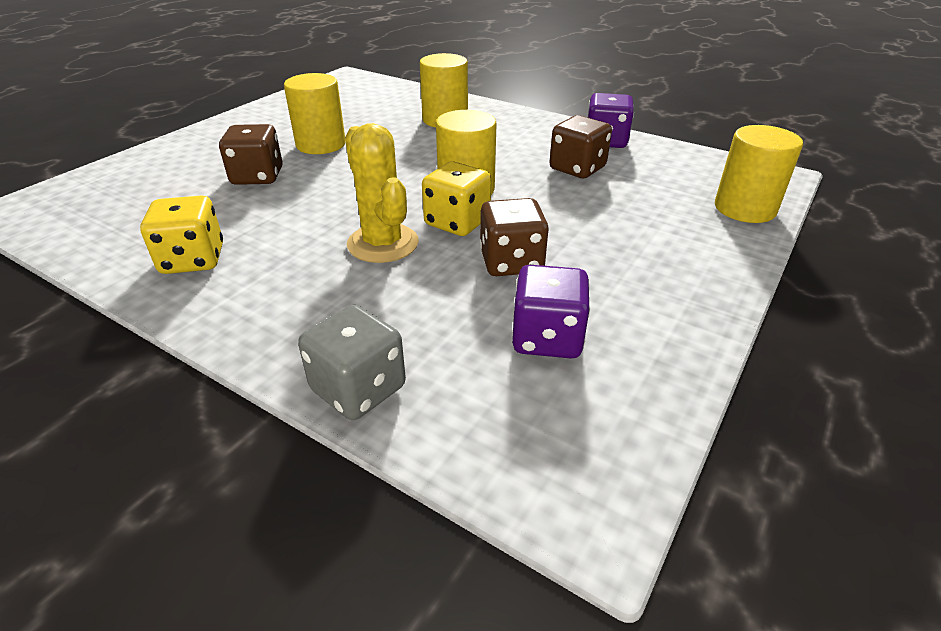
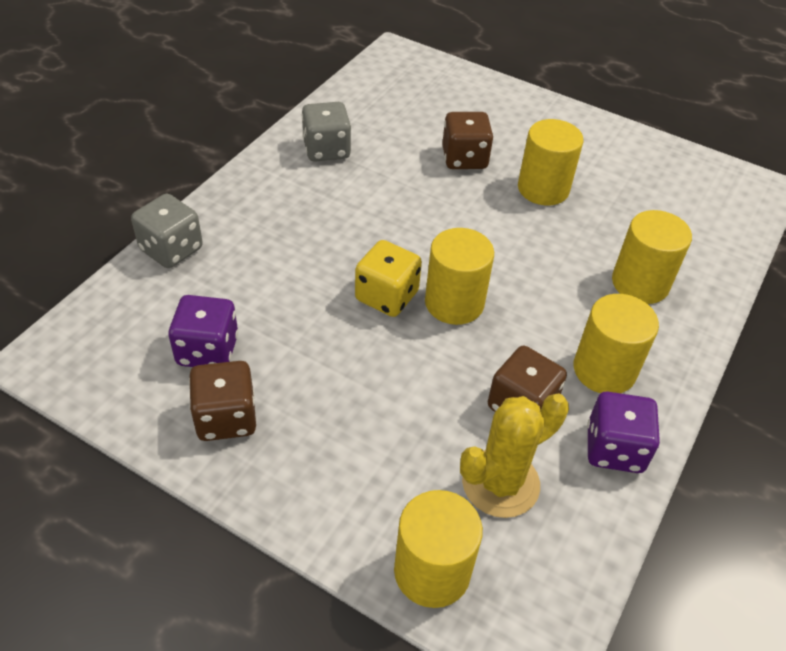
camera: 85 degrees right, 10 degrees up
yellow dice [140,195,223,274] -> grey dice [302,102,351,162]
yellow cactus [345,123,419,263] -> yellow cactus moved to [460,393,569,518]
brown dice [480,198,549,276] -> brown dice moved to [189,361,256,441]
none -> yellow cylinder [574,294,659,393]

